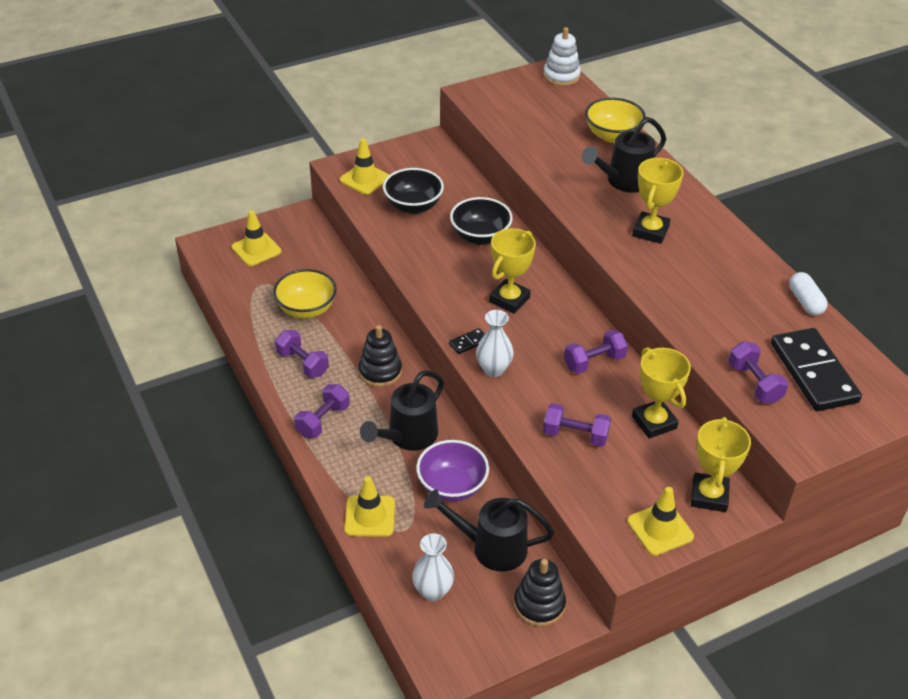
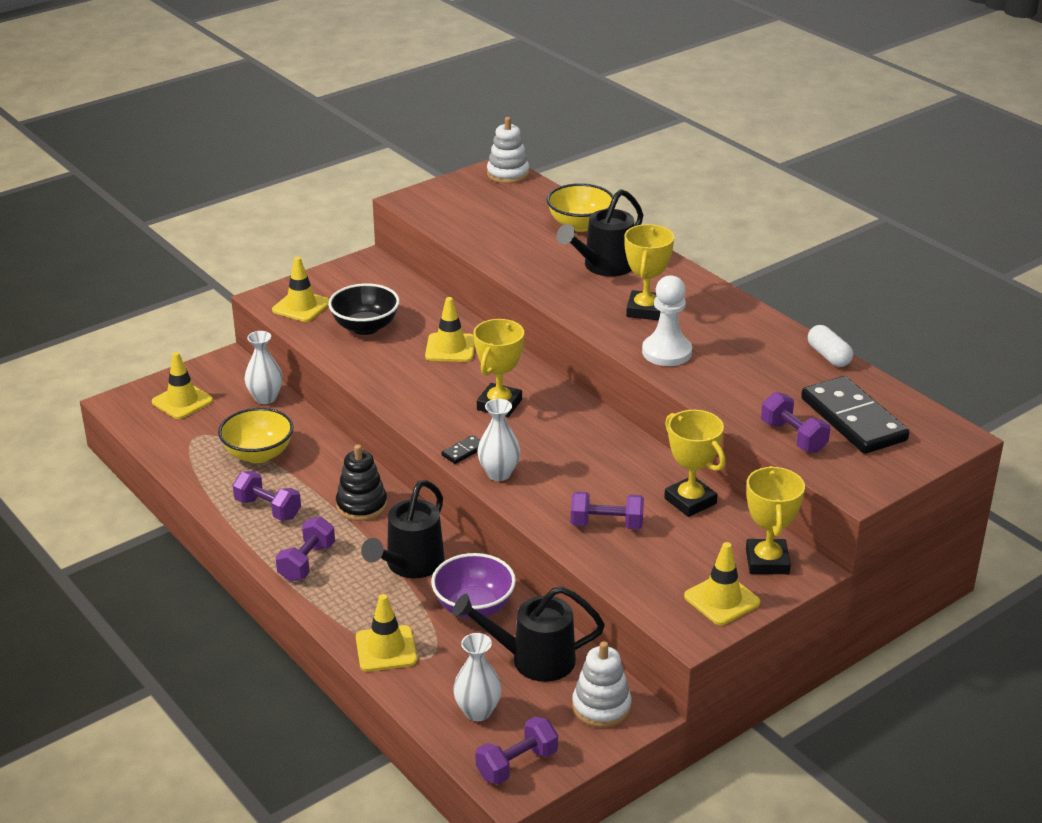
camera: 10 degrees left, 10 degrees down
black bowl [450,197,513,245] -> yellow traffic cone [425,297,475,362]
black stacking toy [514,559,566,626] -> white stacking toy [572,641,632,728]
purple dumbbell [564,330,628,374] -> purple dumbbell moved to [475,716,558,785]
none -> white vase [245,331,283,404]
none -> white pawn [642,275,692,366]

